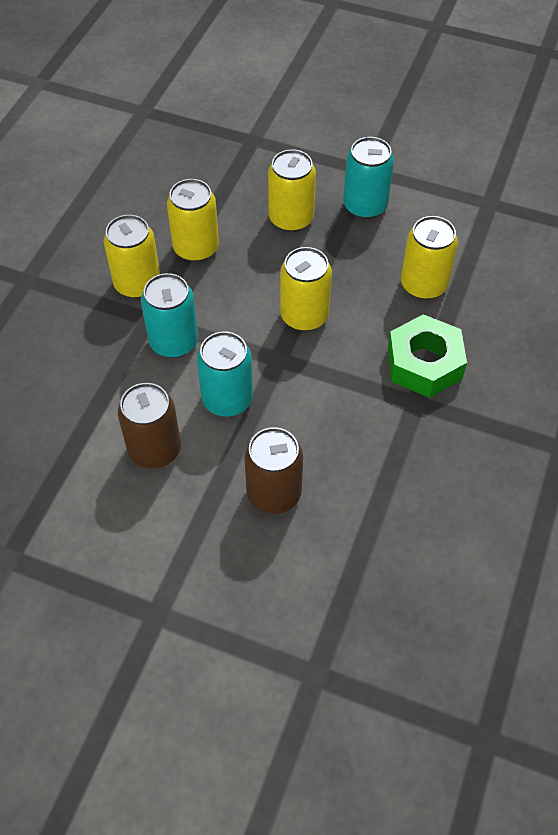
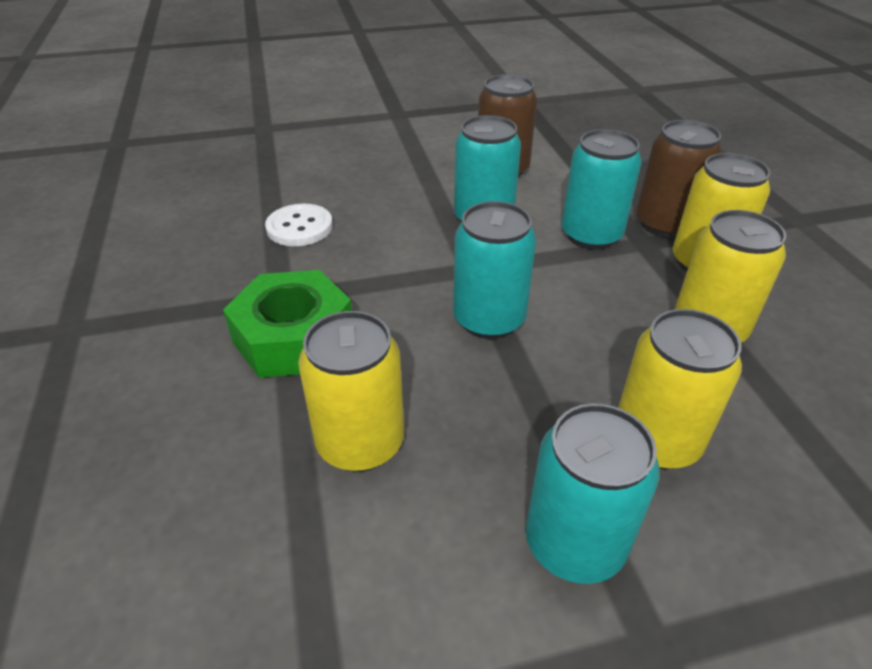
camera: 145 degrees right, 15 degrees down
brown can [244,427,303,514] -> brown can moved to [636,120,722,238]
yellow can [280,247,332,331] -> turquoise can [453,201,536,339]
none -> white button [265,204,333,246]

